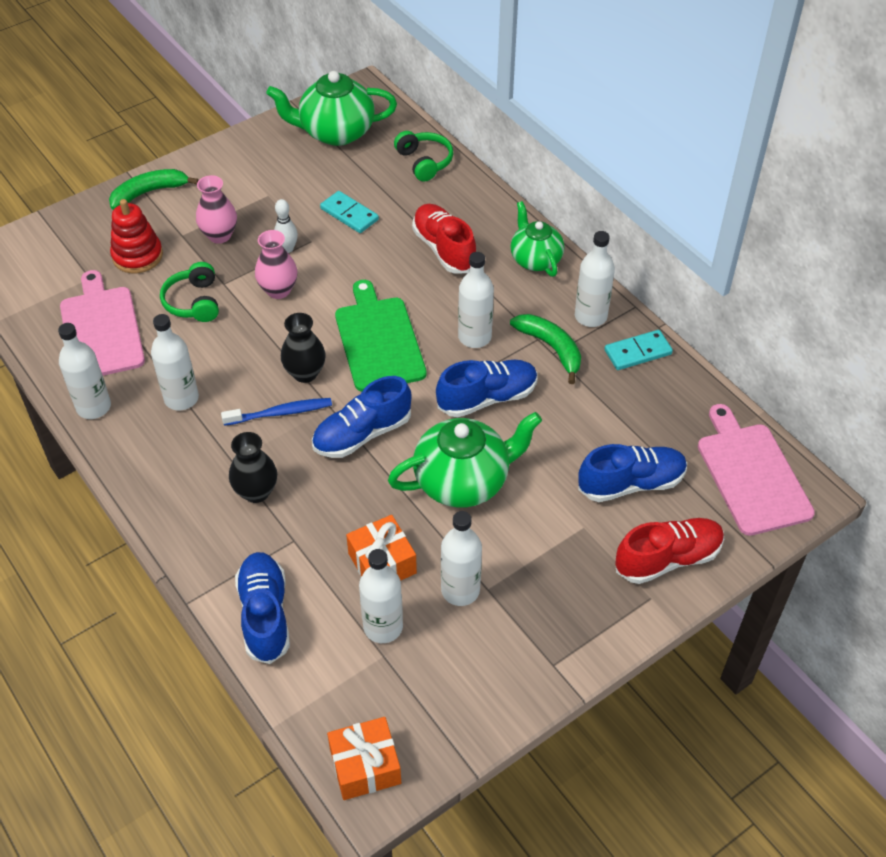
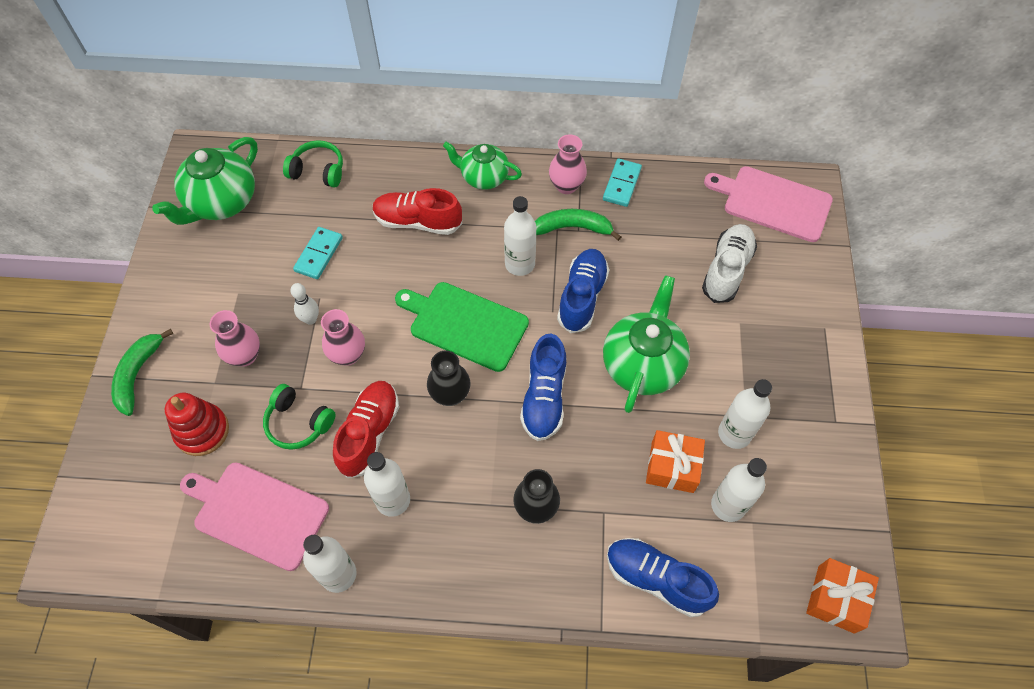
camera: 50 degrees left, 10 degrees up
blue toothbrush [221,398,332,426] -> none
turquoise domino [320,191,379,233] -> turquoise domino turned 60 degrees counterclockwise [293,227,343,279]
white bottle [575,231,615,327] -> pink vase [549,135,587,194]
blue shoe [578,444,687,502] -> white shoe [702,224,757,303]
red shoe [615,518,724,584] -> red shoe moved to [333,381,399,478]

